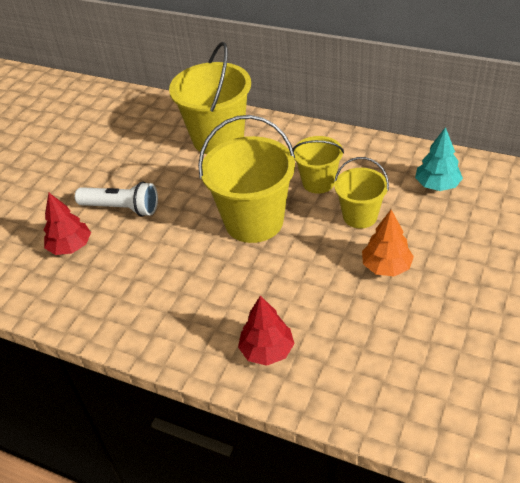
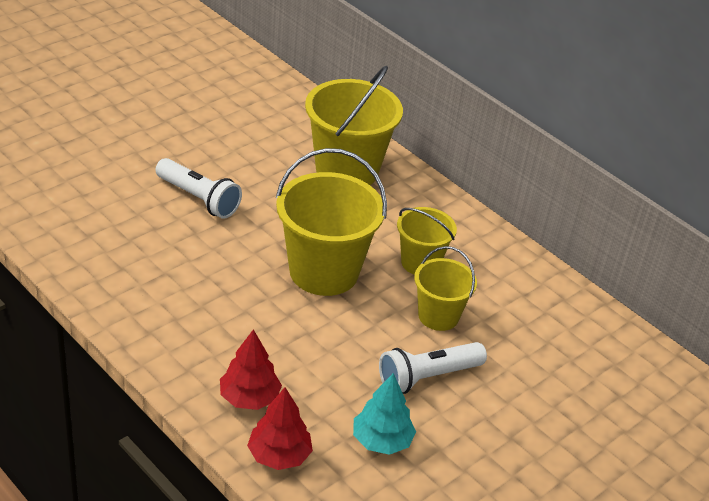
camera: 15 degrees right, 5 degrees down
red tree [44,193,91,255] -> red tree moved to [247,387,313,470]
orange tree [362,210,414,277] -> white flashlight [379,342,487,394]
turquoise tree [415,127,463,191] -> turquoise tree moved to [353,373,416,455]

